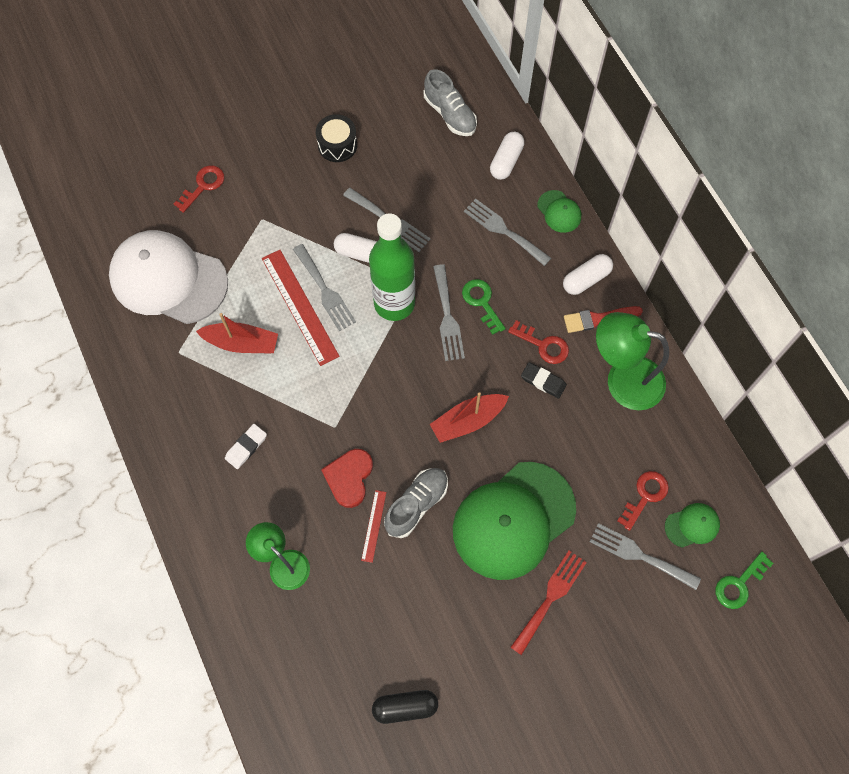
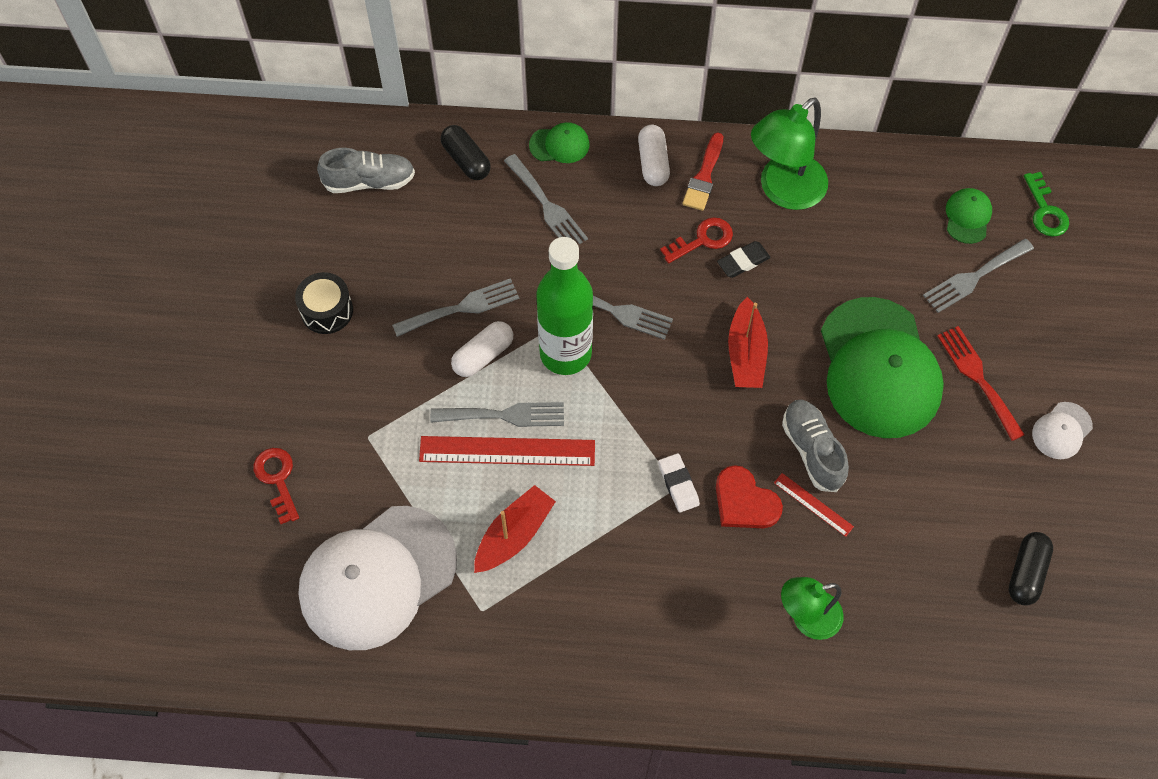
camera: 60 degrees left, 5 degrees down
white eraser [225,424,267,469] -> white eraser moved to [658,453,700,513]
green key [462,279,506,335] -> none
grey fork [464,199,551,266] -> grey fork turned 105 degrees counterclockwise [504,154,588,244]
white capsule [490,132,524,180] -> black capsule [441,125,491,180]
red key [617,471,669,531] -> none
none -> white cap [1032,402,1093,459]

